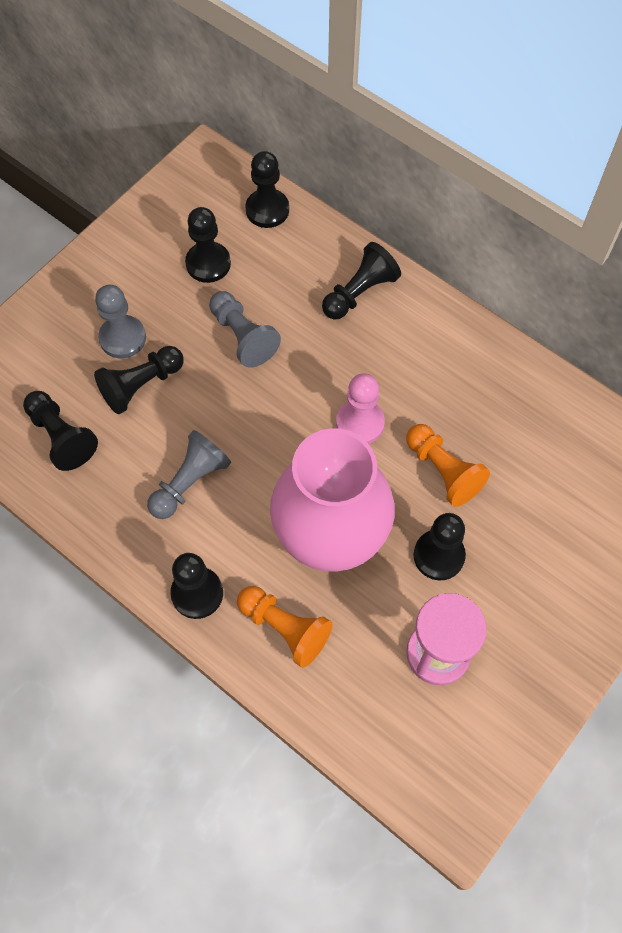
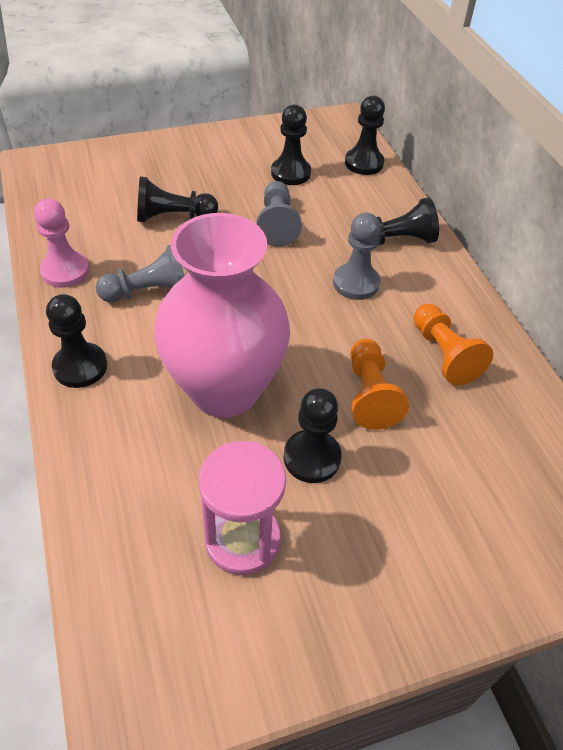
camera: 30 degrees right, 15 degrees down
black pawn [23,391,98,471] -> none
grey pawn [95,285,146,358] -> grey pawn moved to [333,213,381,300]
orange pawn [237,586,333,668] -> orange pawn moved to [414,304,493,386]
pink pawn [336,373,385,444] -> pink pawn moved to [34,199,89,288]

